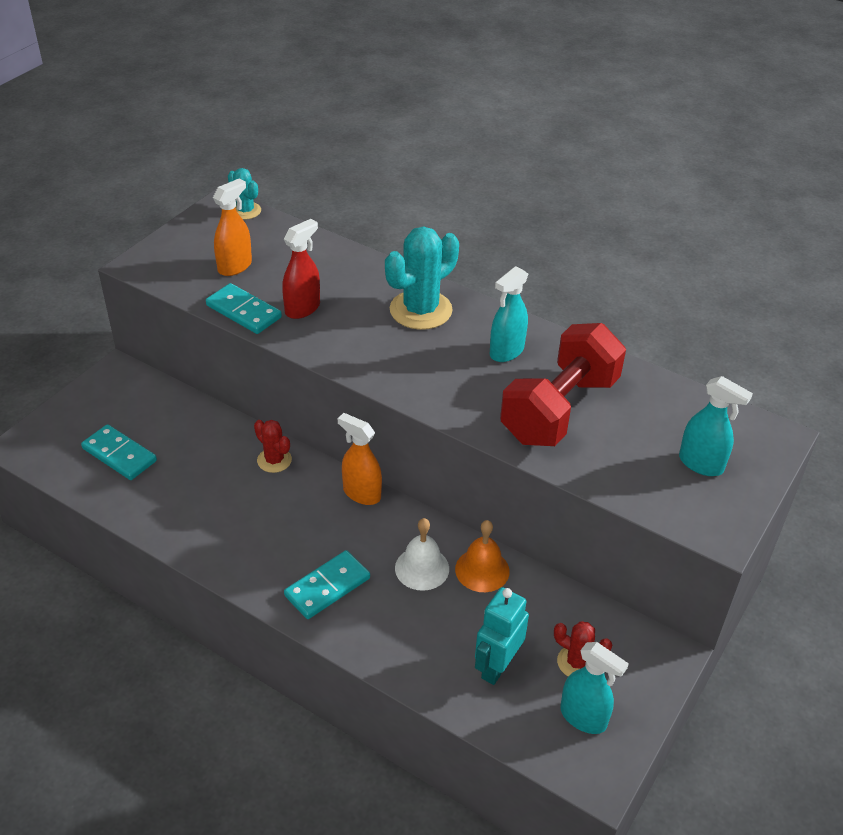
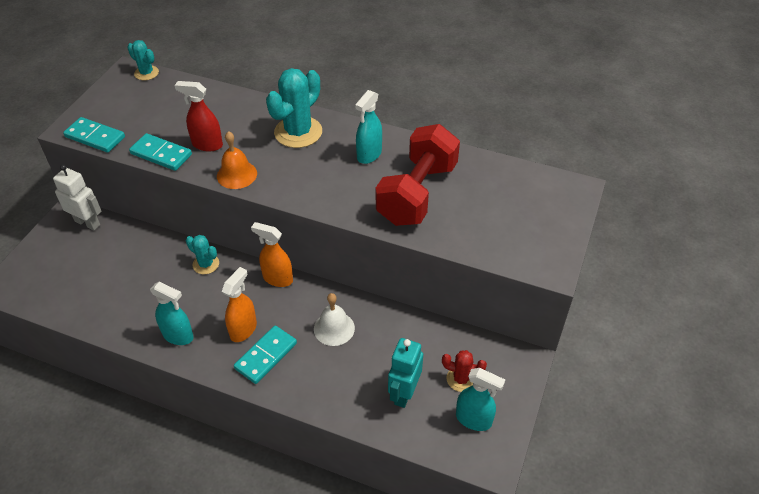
camera: 10 degrees left, 5 degrees up
turquoise domino [81,424,157,480] -> turquoise domino moved to [63,117,125,153]
orange spray bottle [213,178,252,276] -> orange spray bottle moved to [222,267,257,342]
red cactus [254,420,292,473] -> turquoise cactus [186,235,219,274]
red spray bottle [282,219,320,319] -> red spray bottle turned 105 degrees counterclockwise [175,81,223,151]
orange bell [455,520,510,592] -> orange bell moved to [217,131,257,189]
turquoise spray bottle [679,376,753,476] -> turquoise spray bottle moved to [150,282,194,345]
none -> white robot [53,164,101,230]

